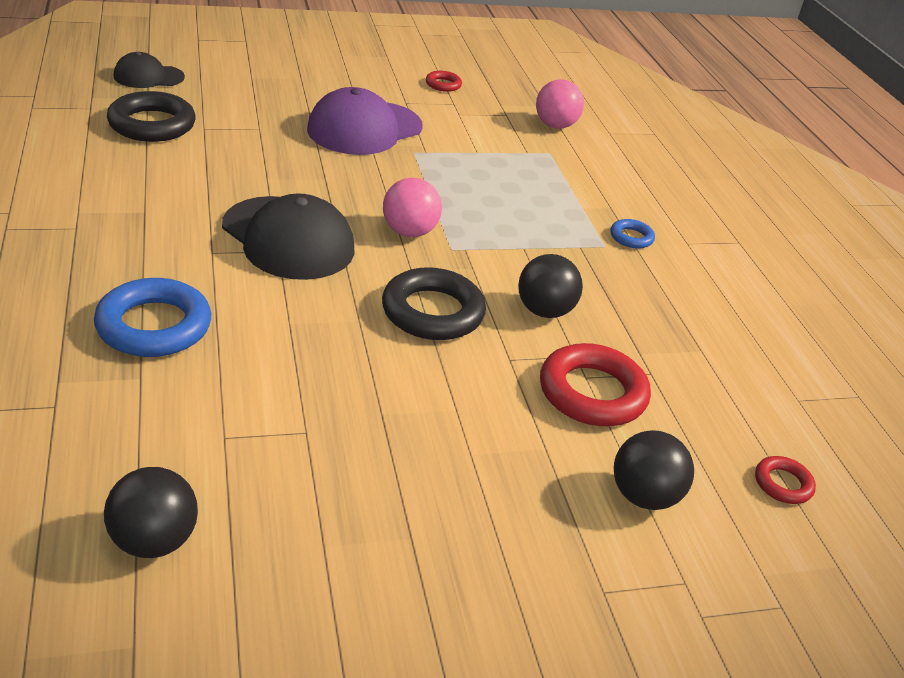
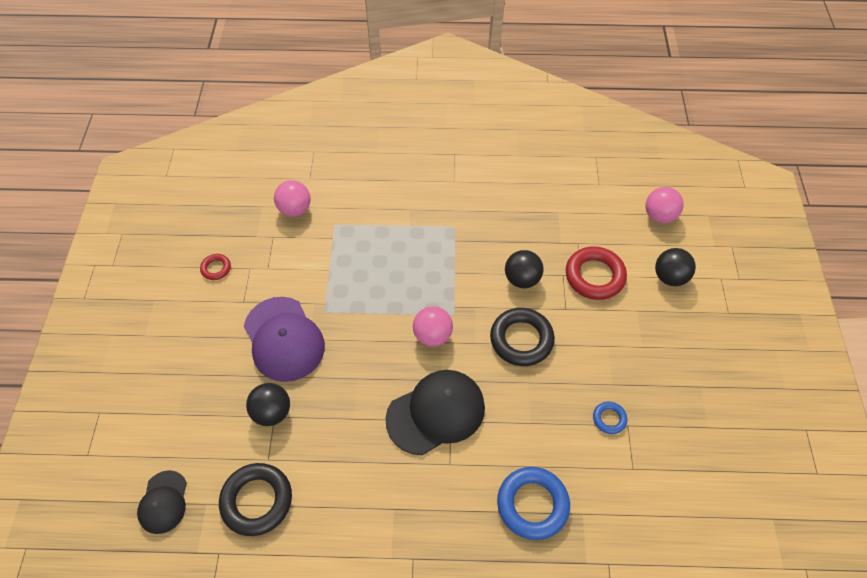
camera: 70 degrees left, 20 degrees up
black ball [104,467,198,558] -> black ball moved to [246,383,290,426]
blue ring [611,219,655,248] -> blue ring moved to [593,402,627,434]
red ring [755,456,816,504] -> pink ball [645,187,684,223]

